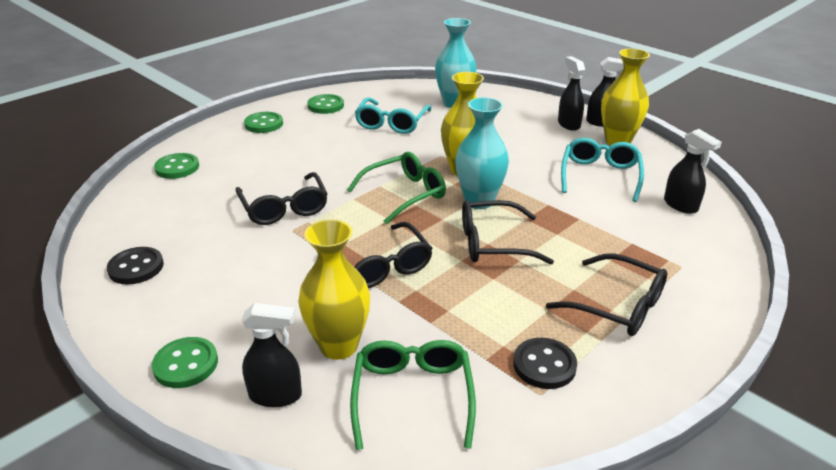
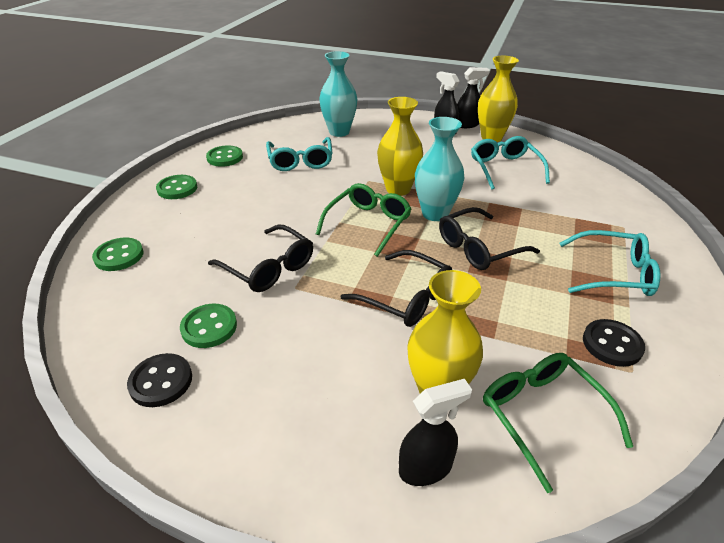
camera: 25 degrees left, 5 degrees up
green button [152,337,218,388] -> green button moved to [180,304,237,348]
black glasses [546,254,667,336] -> turquoise glasses [559,230,661,296]
black spray bottle [664,129,722,214] -> none

